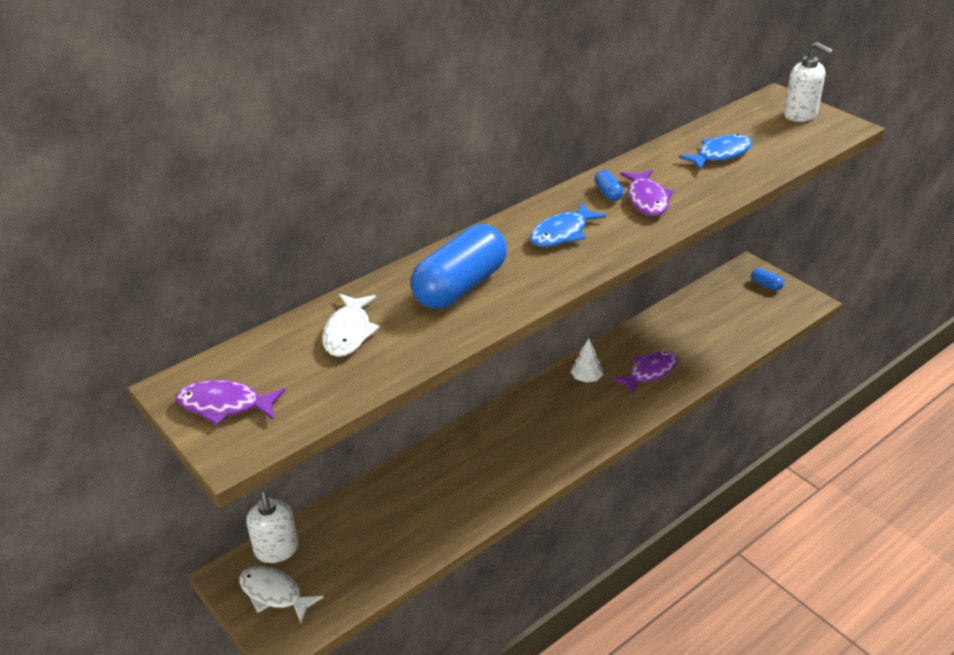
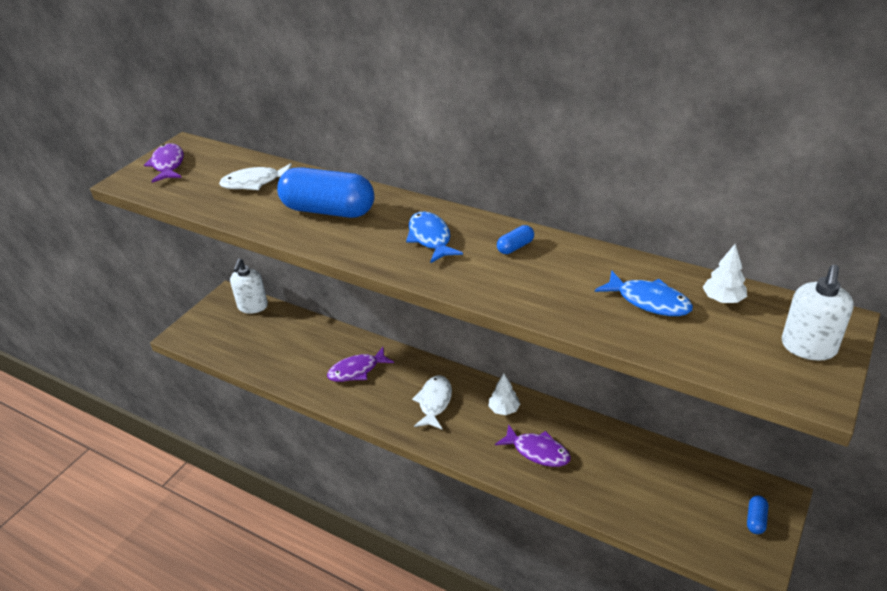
camera: 70 degrees right, 0 degrees up
white fish [239,566,324,624] -> white fish moved to [412,375,452,429]
white soap dispenser [246,492,299,563] -> white soap dispenser turned 45 degrees counterclockwise [230,258,268,314]
blue fish [530,203,606,247] -> blue fish turned 45 degrees clockwise [406,211,463,263]
purple fish [620,170,673,216] -> purple fish moved to [327,347,394,382]
none -> white tree [703,244,747,303]

